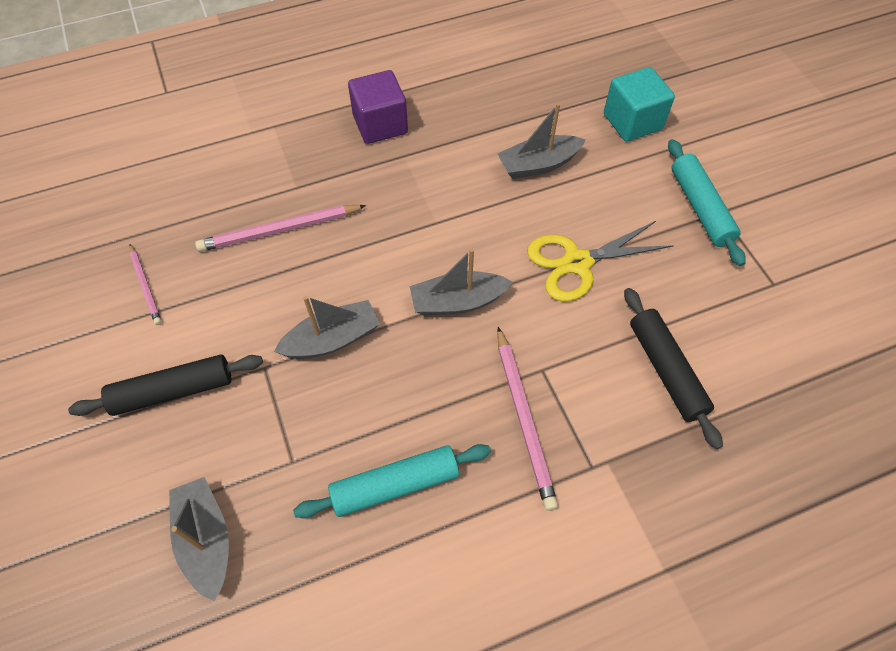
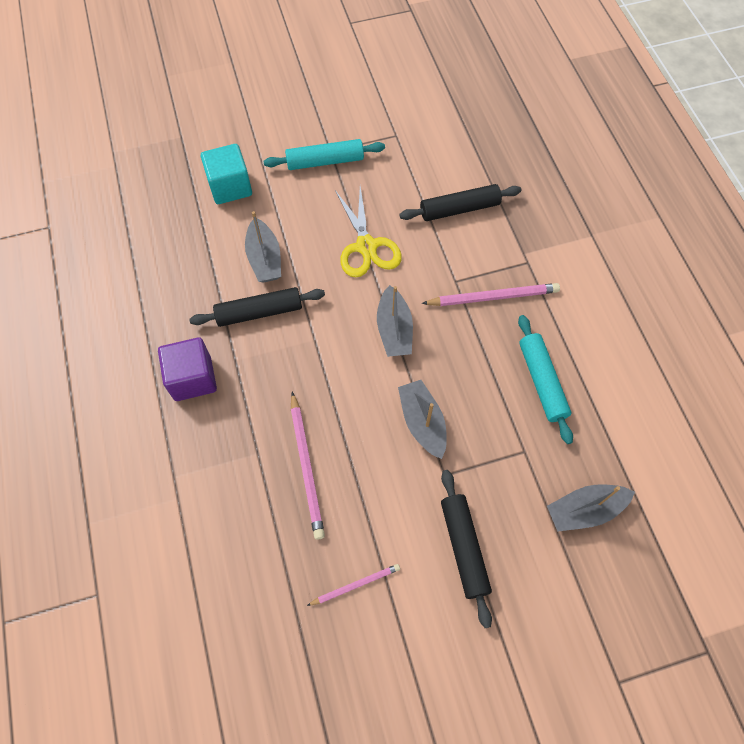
camera: 85 degrees left, 5 degrees up
none -> black rolling pin [189,287,325,327]

